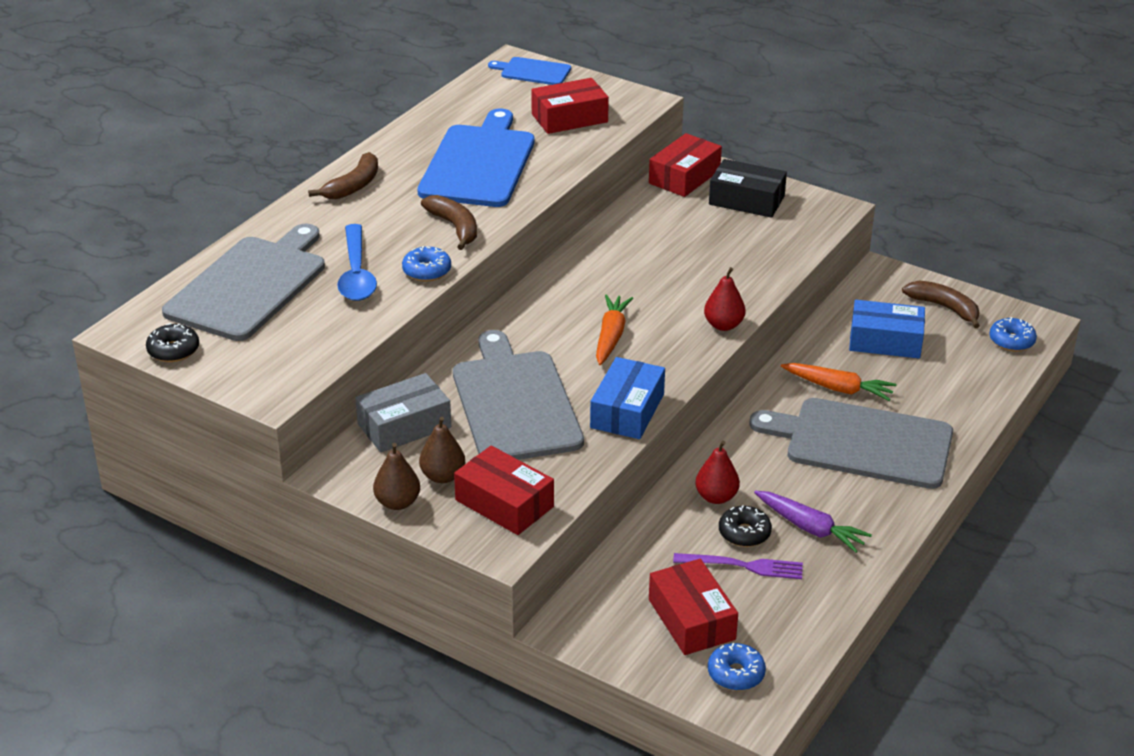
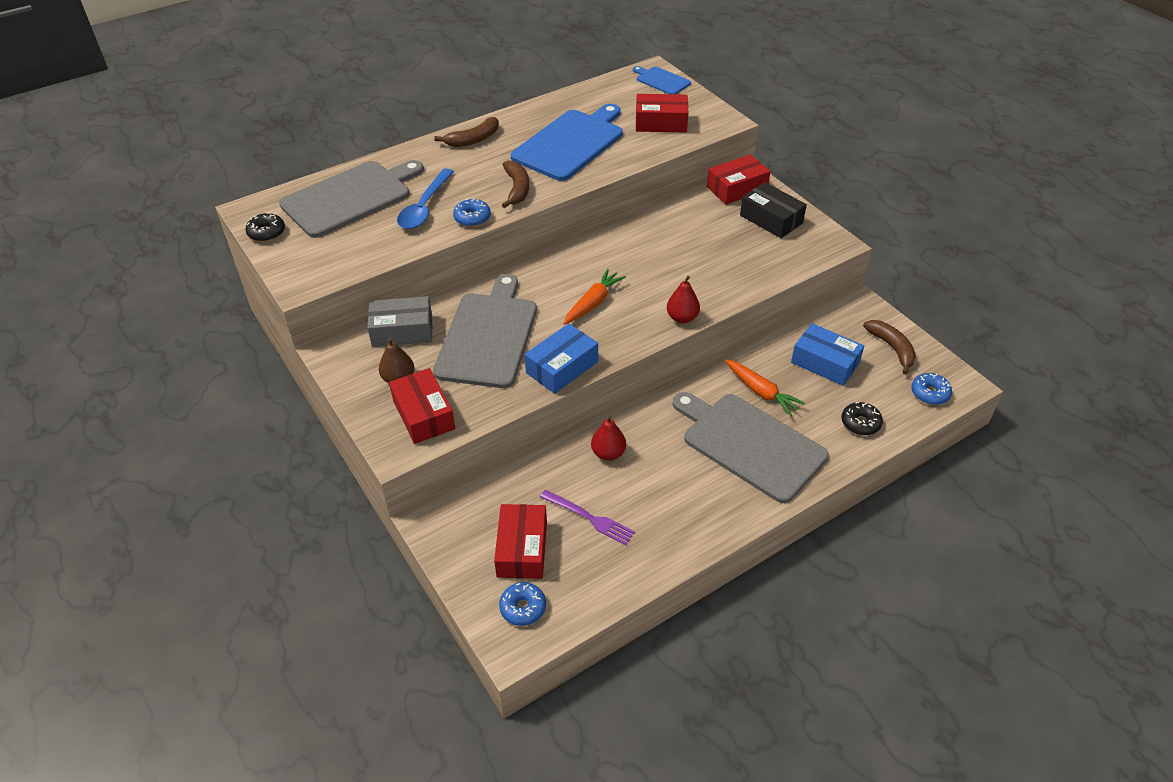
camera: 25 degrees right, 10 degrees up
brown pear [373,443,420,510] -> none
black donut [719,505,772,547] -> black donut moved to [841,402,883,435]
purple carrot [754,491,872,553] -> none

